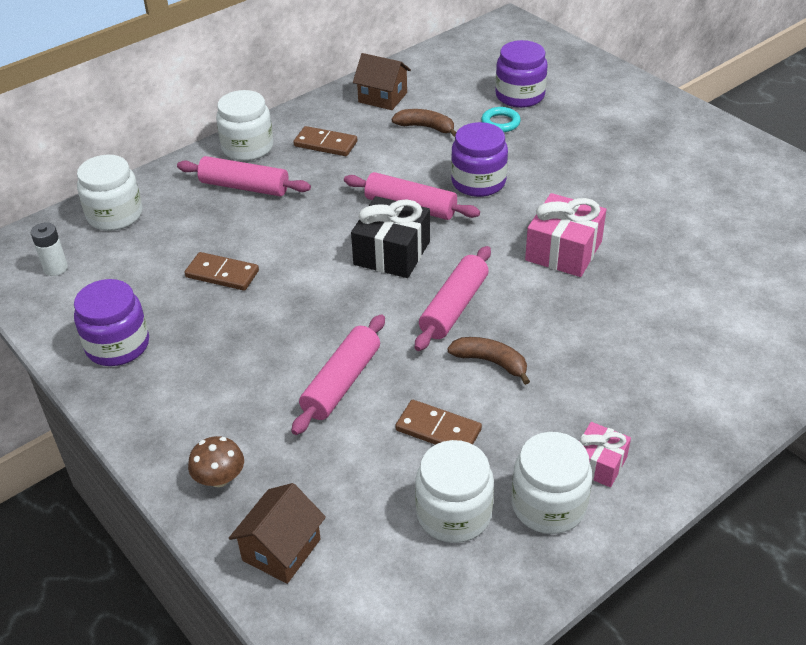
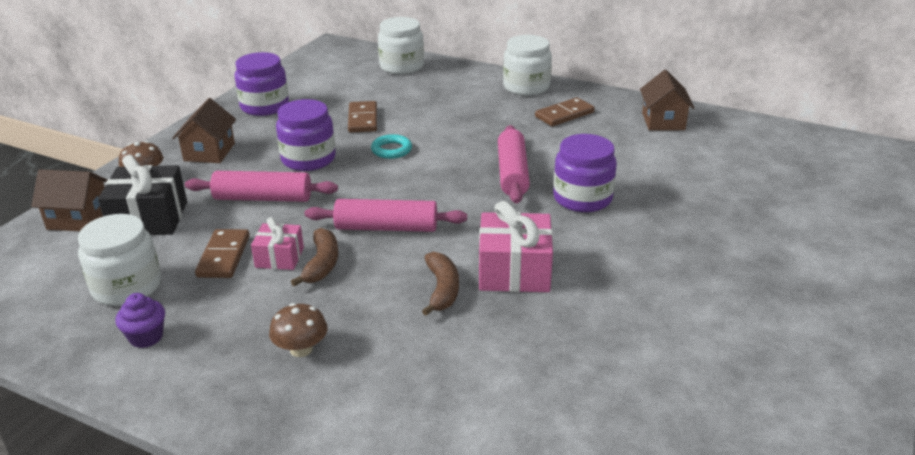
camera: 65 degrees right, 10 degrees down
white battery [31,222,68,276] -> none
pink rolling pin [177,156,311,196] -> none
brown domino [294,126,357,156] -> brown domino turned 60 degrees clockwise [535,97,595,126]
black gift [351,196,430,278] -> black gift moved to [98,155,187,235]
brown banana [391,109,456,137] -> brown banana moved to [422,252,459,316]
turquoise ring [481,107,521,132] -> turquoise ring moved to [371,134,412,159]
purple jar [495,40,548,108] -> purple jar moved to [276,99,336,171]
white jar [511,432,592,534] -> purple cupcake [115,293,165,348]
pink gift [579,422,631,487] -> pink gift moved to [251,217,304,270]
none -> brown house [172,98,236,163]
none -> brown mushroom [269,303,328,357]

